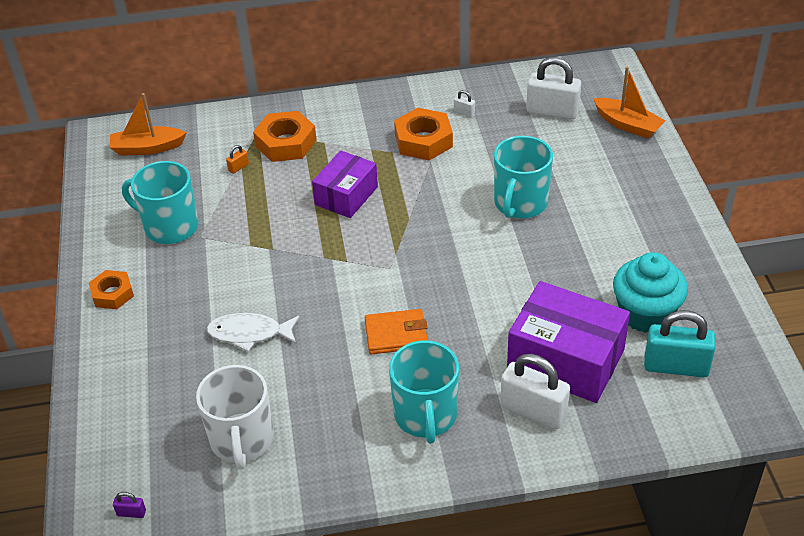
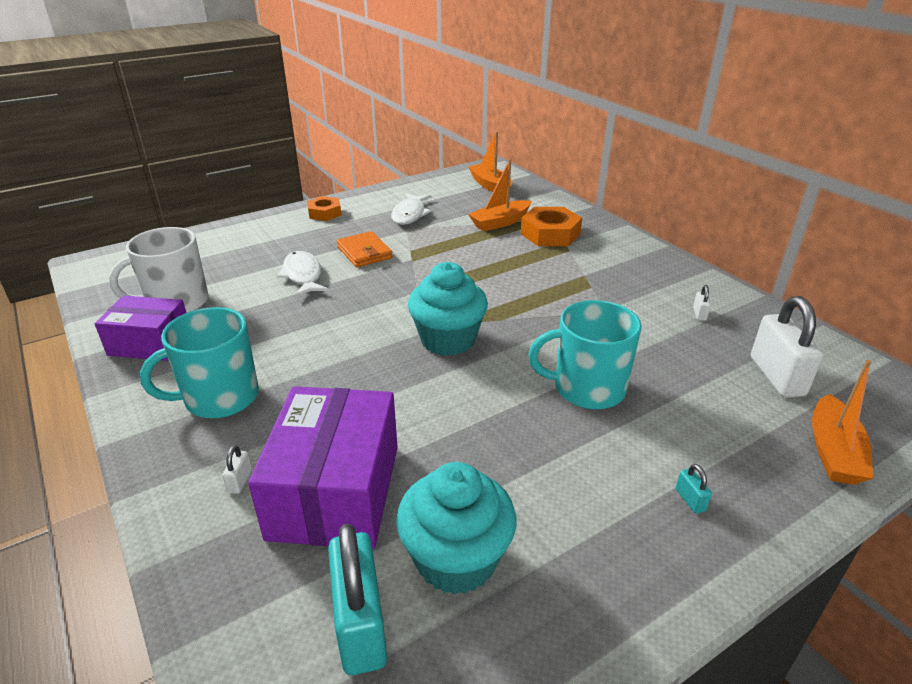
camera: 65 degrees right, 10 degrees down
purple padlock [113,492,146,518] -> none
turquoise mug [122,161,199,244] -> white fish [391,193,432,225]
orange padlock [226,145,249,174] -> orange boat [468,159,532,231]
purple box [312,151,378,218] -> purple box moved to [94,296,187,361]
orange wallet [365,309,428,354] -> orange wallet moved to [337,231,393,267]
orange nut [394,108,453,161] -> none
white padlock [500,354,570,429] -> white padlock [222,445,252,494], size x0.41
none -> turquoise cupcake [408,262,488,356]
none -> turquoise padlock [676,464,712,514]

